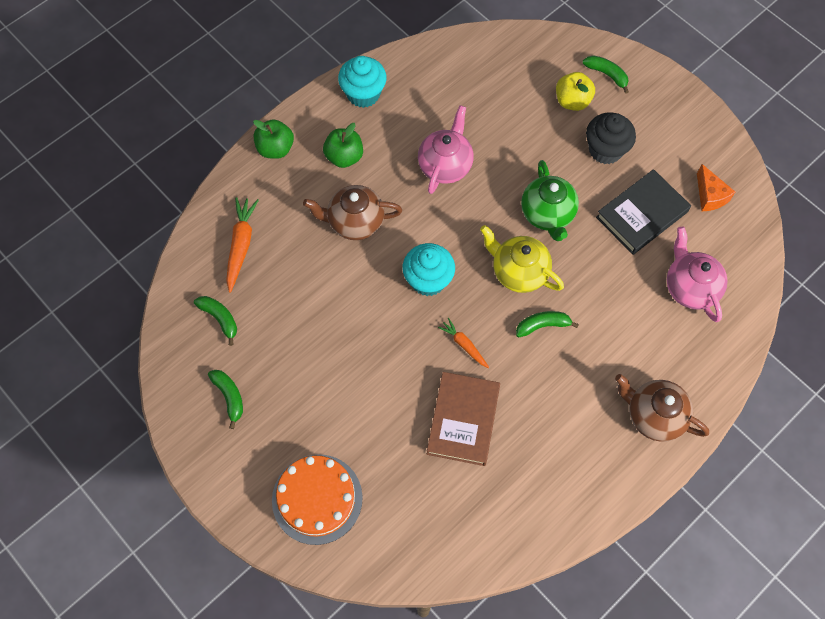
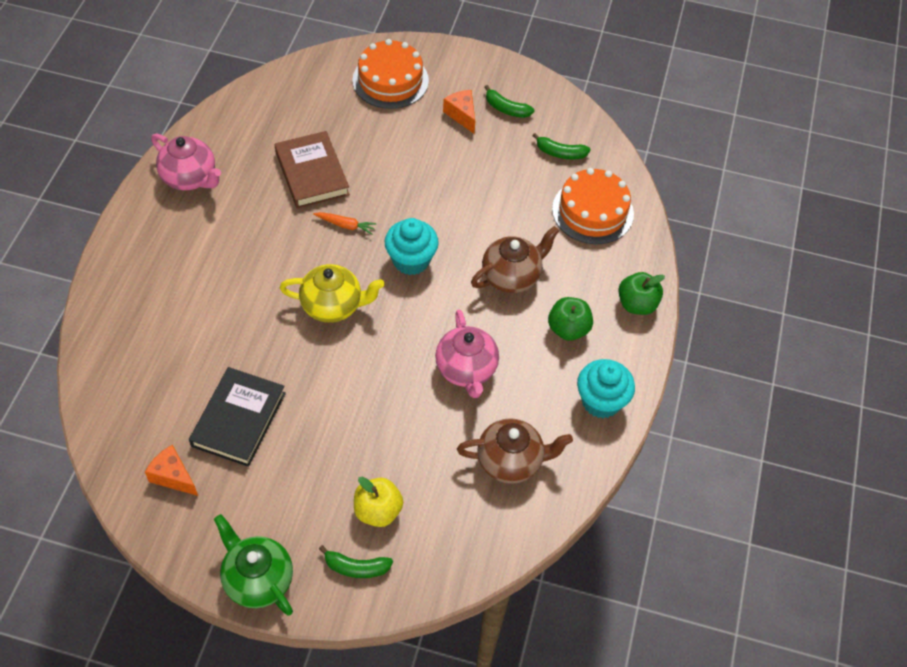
camera: 145 degrees right, 10 degrees down
orange carrot [226,197,259,293] -> orange cake [552,168,634,244]
green banana [516,311,579,337] -> none
green teapot [521,160,579,241] -> green teapot moved to [214,514,293,616]
black cupcake [586,113,636,164] -> none
brown teapot [615,374,709,442] -> brown teapot moved to [457,418,573,484]
pink teapot [667,226,727,322] -> pink teapot moved to [151,134,221,191]
none -> orange cheese [443,90,475,134]

